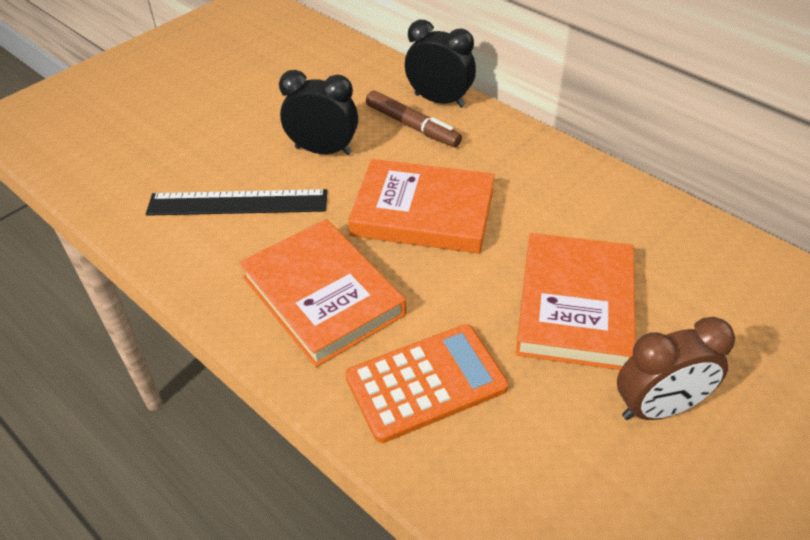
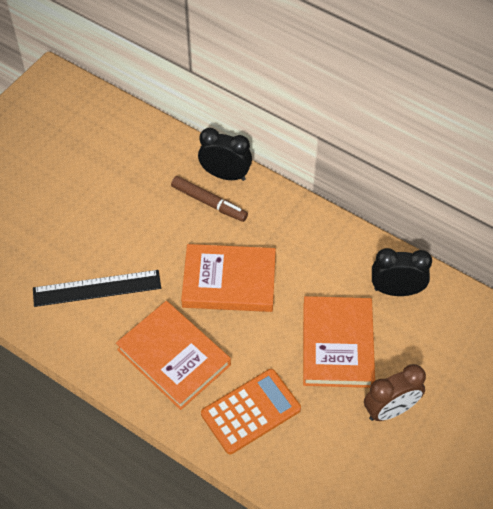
camera: 10 degrees left, 10 degrees up
black clock [279,70,358,155] -> black clock moved to [372,248,432,296]

